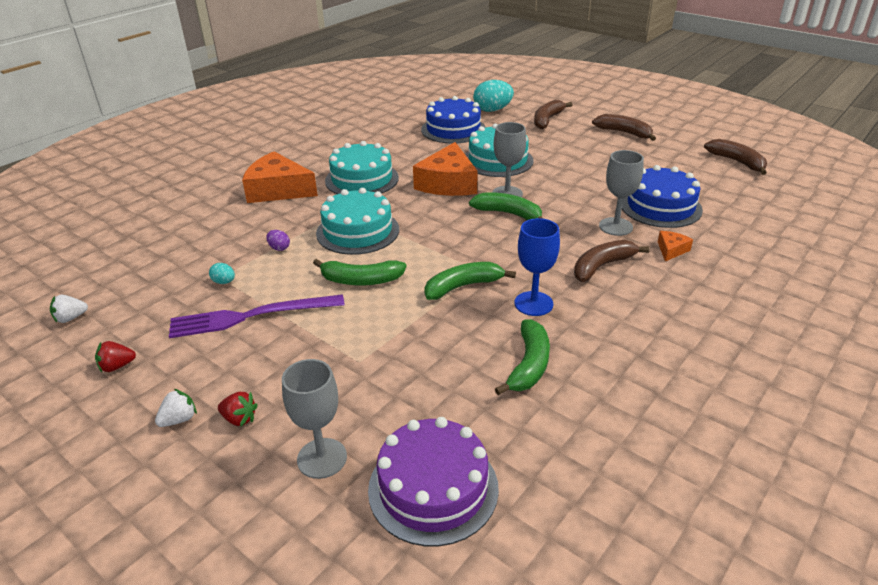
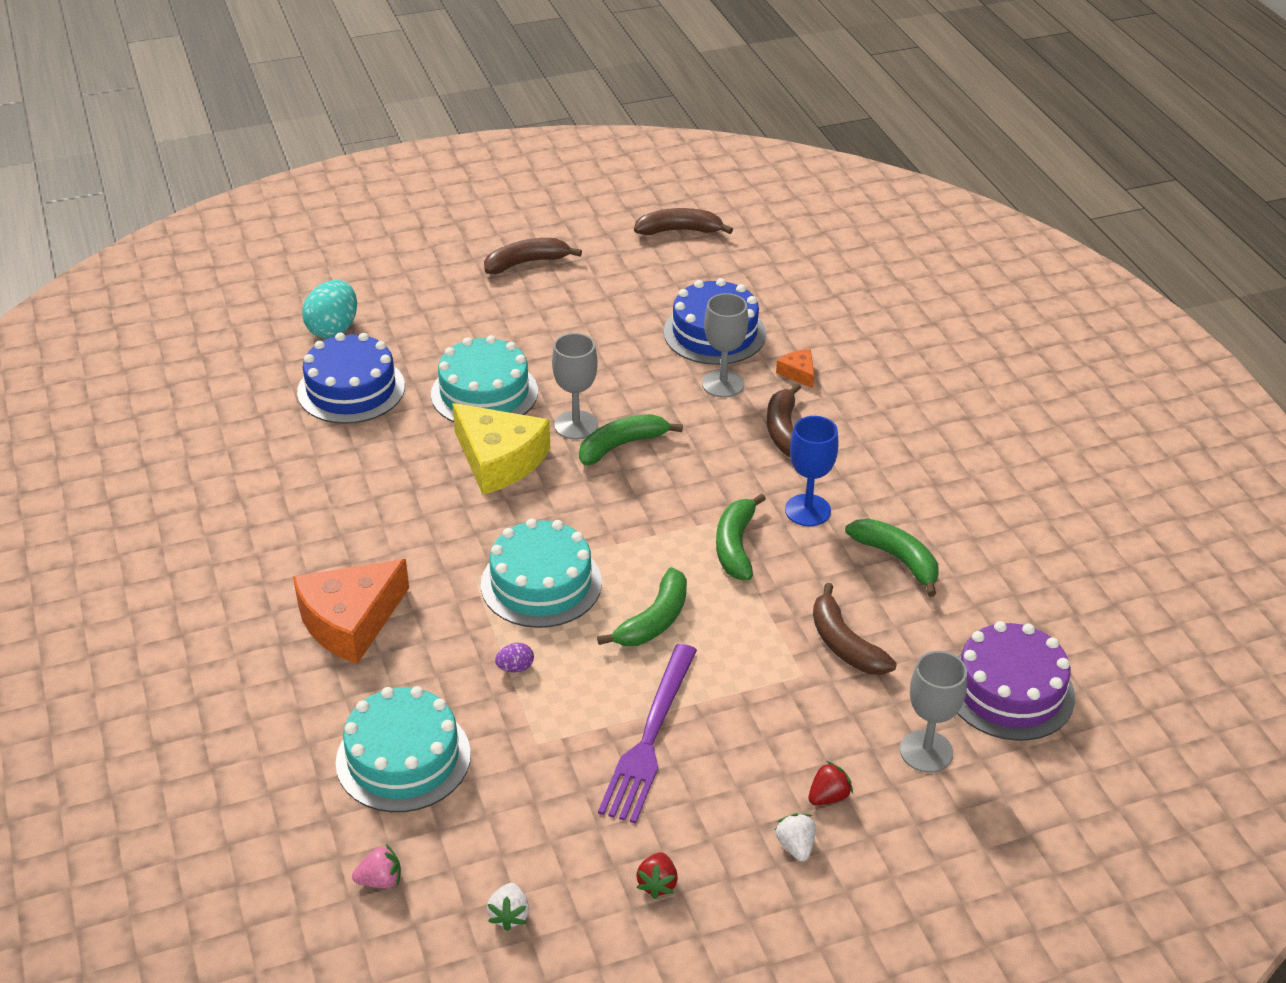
camera: 60 degrees left, 5 degrees up
turquoise egg [209,263,235,284] -> none
turquoise cake [325,141,399,194] -> turquoise cake moved to [336,686,471,812]
orange cheese [413,142,478,196] -> yellow cheese [452,403,550,495]
brown banana [534,100,572,129] -> brown banana moved to [813,583,897,675]
none -> pink strawberry [352,844,401,889]

